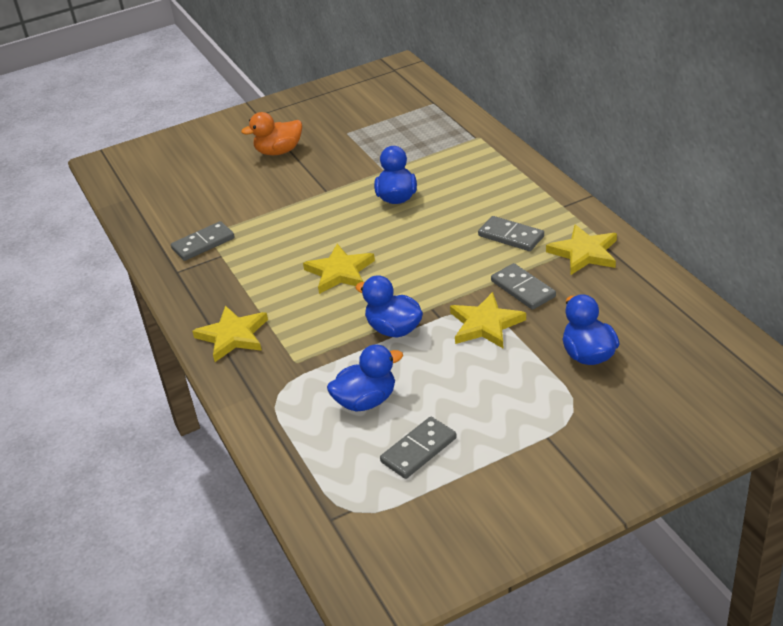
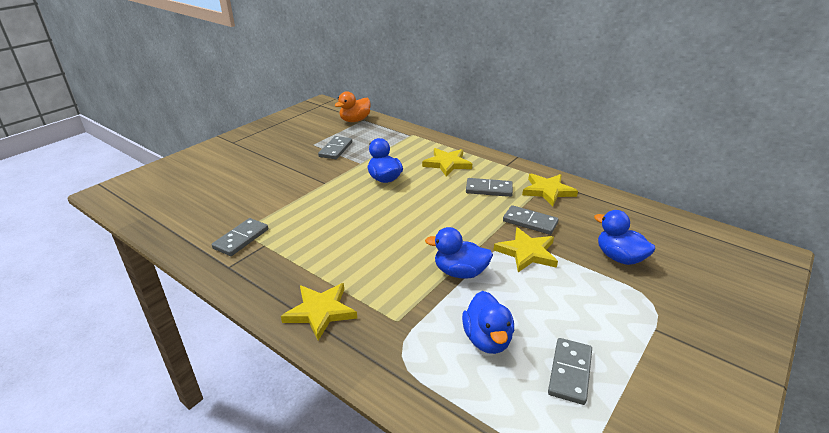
camera: 30 degrees left, 5 degrees down
orange duck [241,112,302,155] -> orange duck moved to [335,91,371,122]
yellow star [303,244,375,294] -> yellow star moved to [422,148,472,177]
blue duck [327,344,403,412] -> blue duck turned 135 degrees clockwise [462,291,514,354]
none -> grey domino [318,136,352,159]

